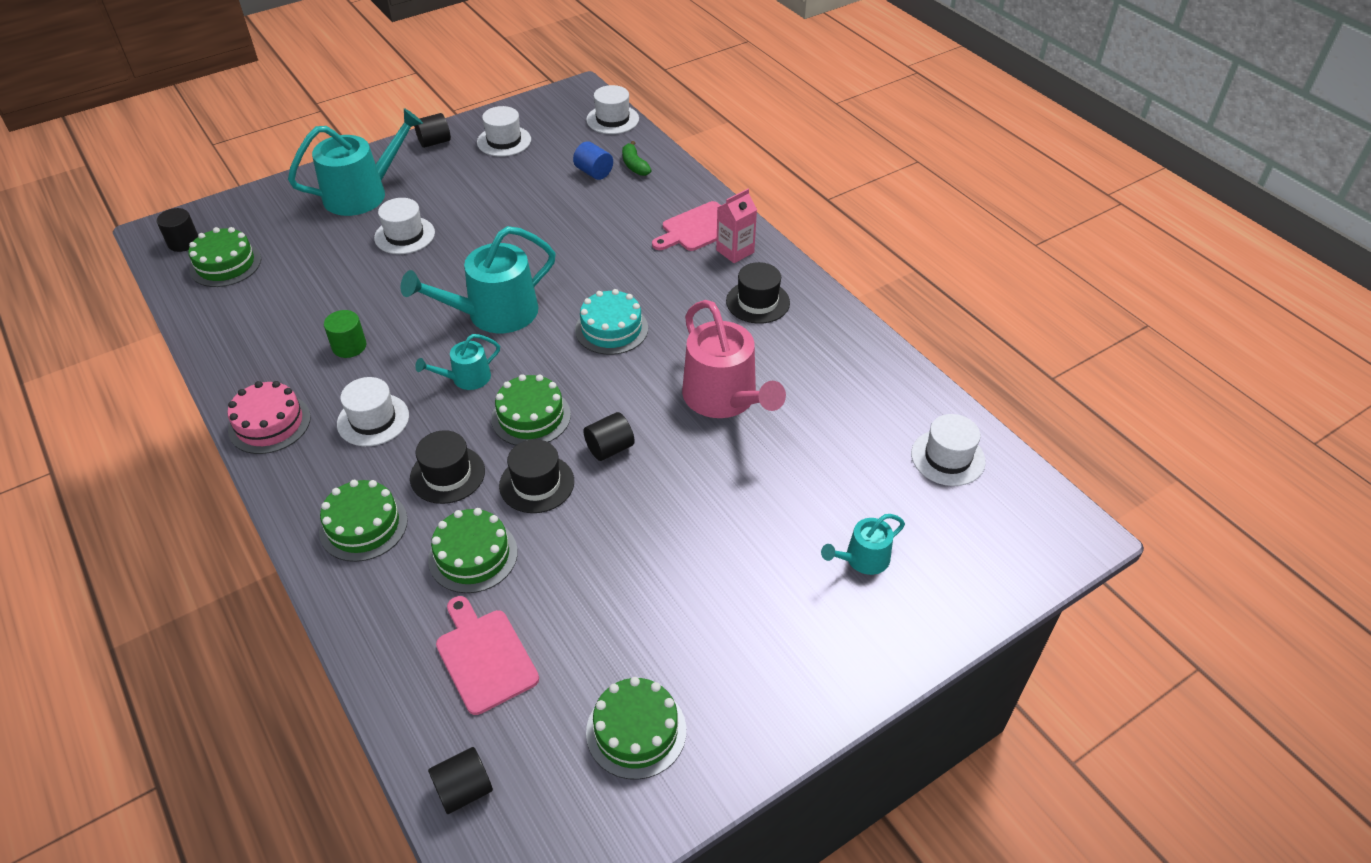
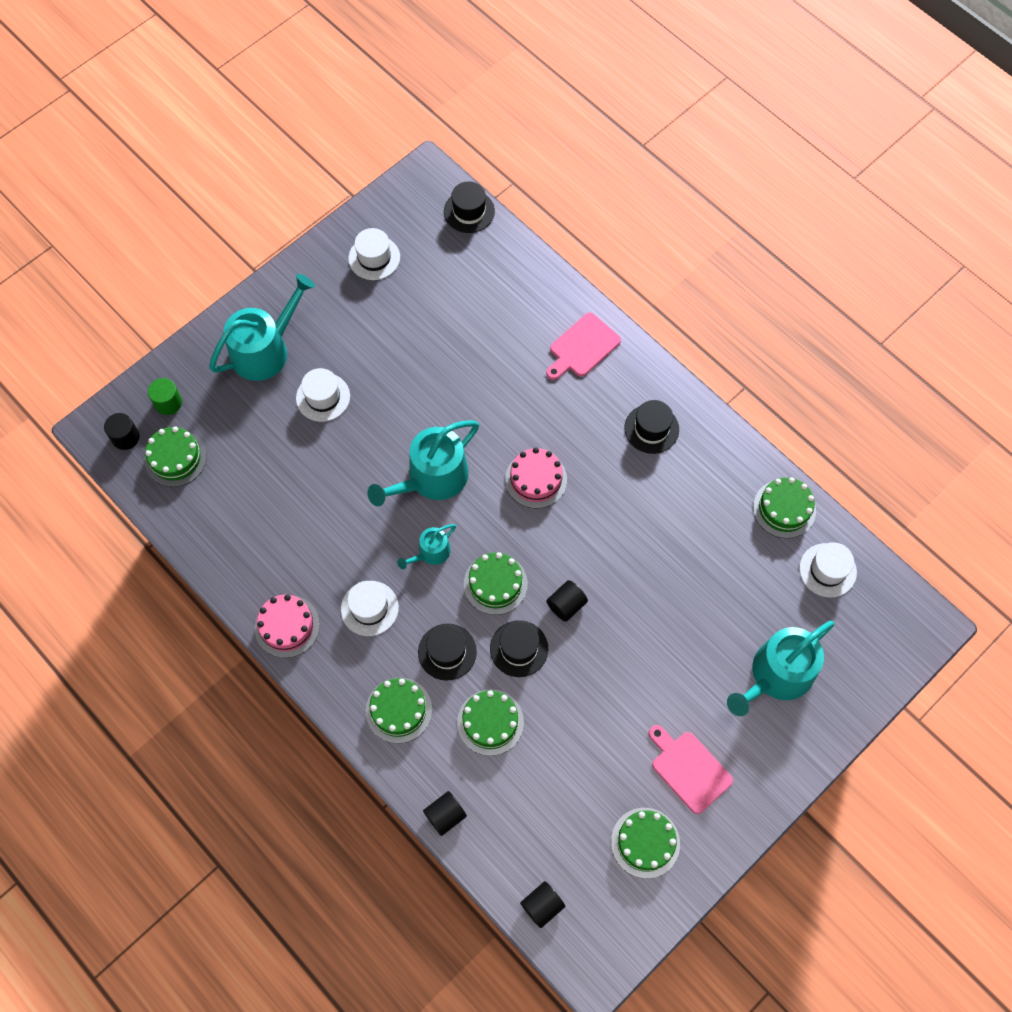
camera: 10 degrees left, 20 degrees up
green cylinder [324,310,366,358] -> green cylinder moved to [148,378,182,415]
black cylinder [414,113,451,148] -> black cylinder moved to [423,791,467,836]
pink cutting board [436,596,539,715] -> pink cutting board moved to [648,725,733,814]
blue cylinder [573,141,613,180] -> none
turquoise cake [575,289,648,355] -> pink cake [505,448,567,509]
white hat [586,85,639,134] -> black hat [444,181,495,233]
green banana [622,141,652,176] -> none
pink watering can [682,300,786,418] -> none
pink carton [716,189,757,263] -> none
turquoise watering can [821,514,905,575] -> turquoise watering can [727,621,835,716], size x1.93
none -> green cake [753,477,816,538]

